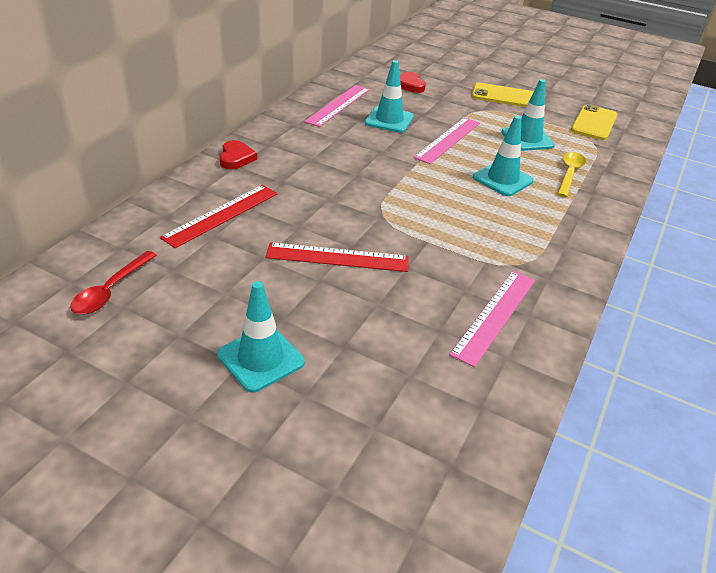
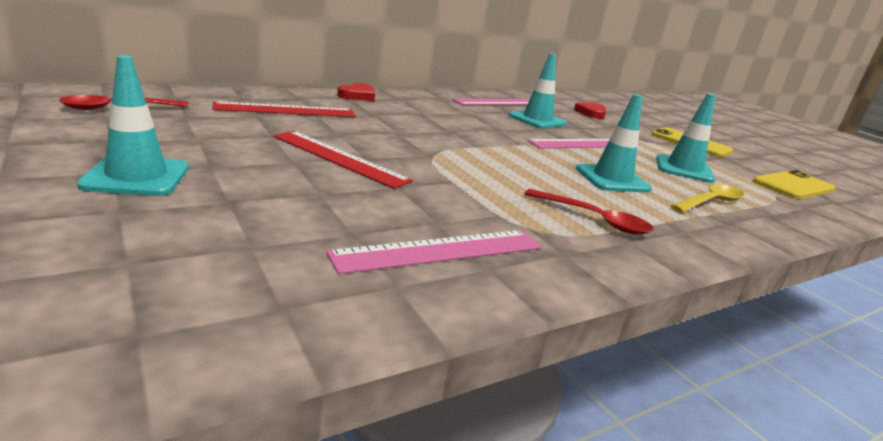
camera: 30 degrees right, 15 degrees down
none -> red spoon [525,189,653,235]

